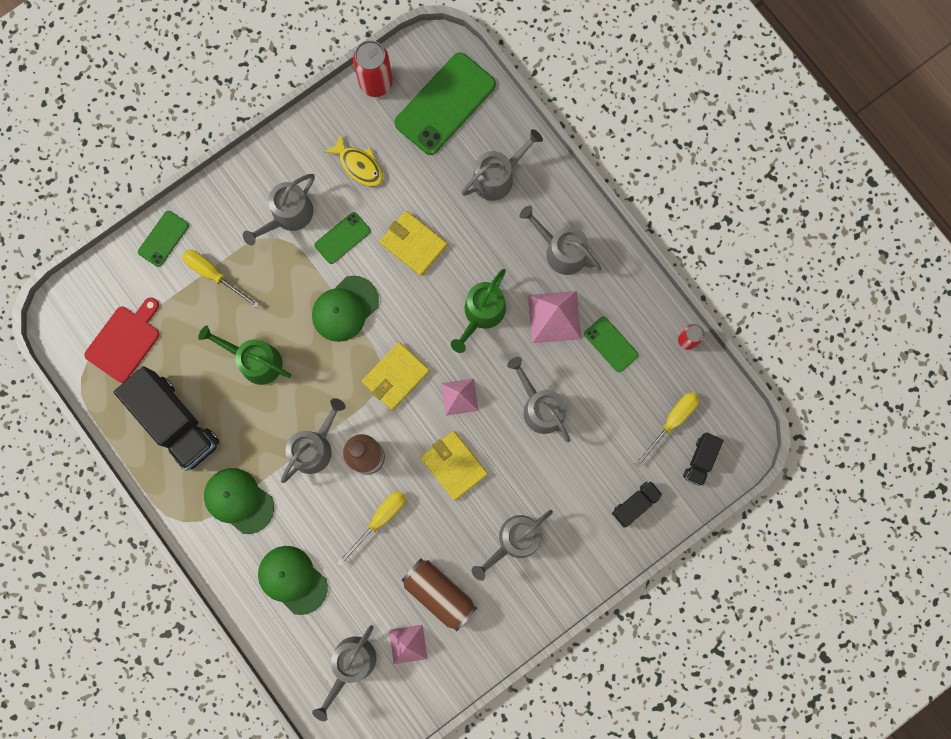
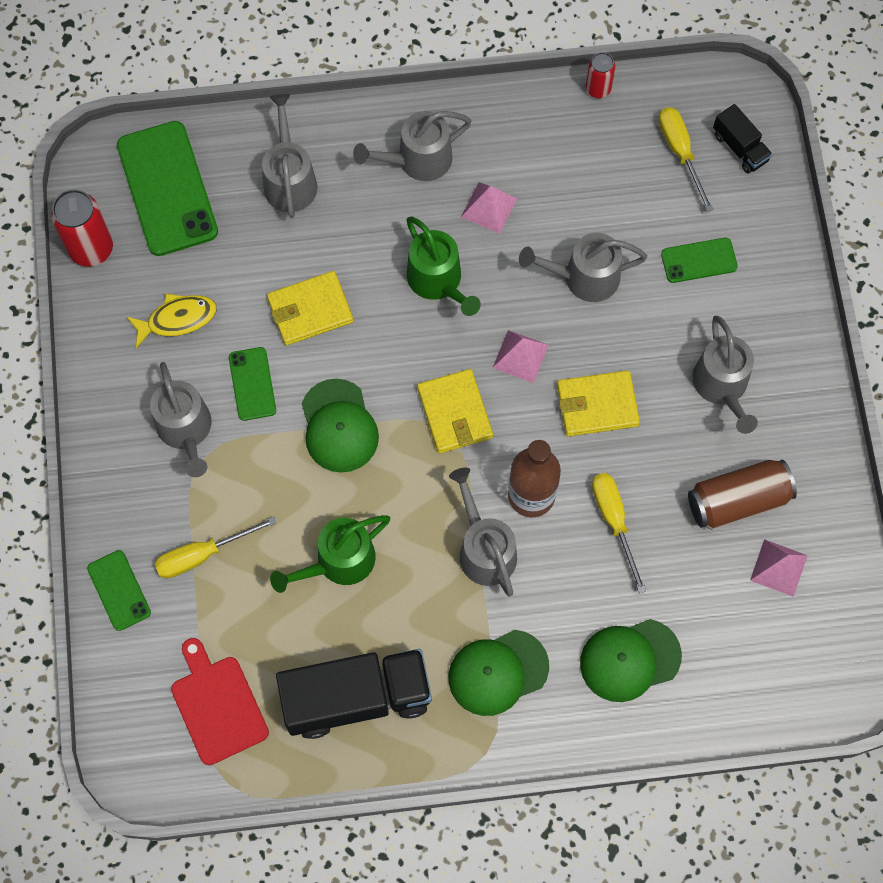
camera: 60 degrees left, 10 degrees down
grey watering can [312,625,376,721] -> none
pink pyramid [528,291,581,343] -> pink pyramid [461,182,517,234], size x0.66
green phone [584,317,638,372] -> green phone moved to [661,238,738,283]
black truck [612,481,663,527] -> none

